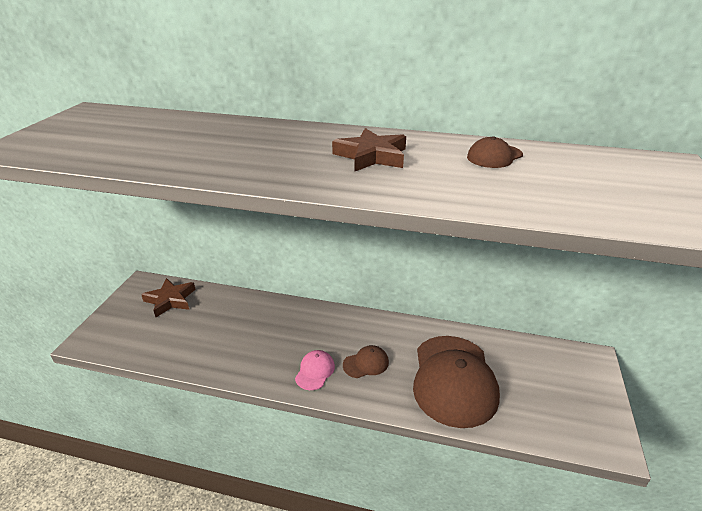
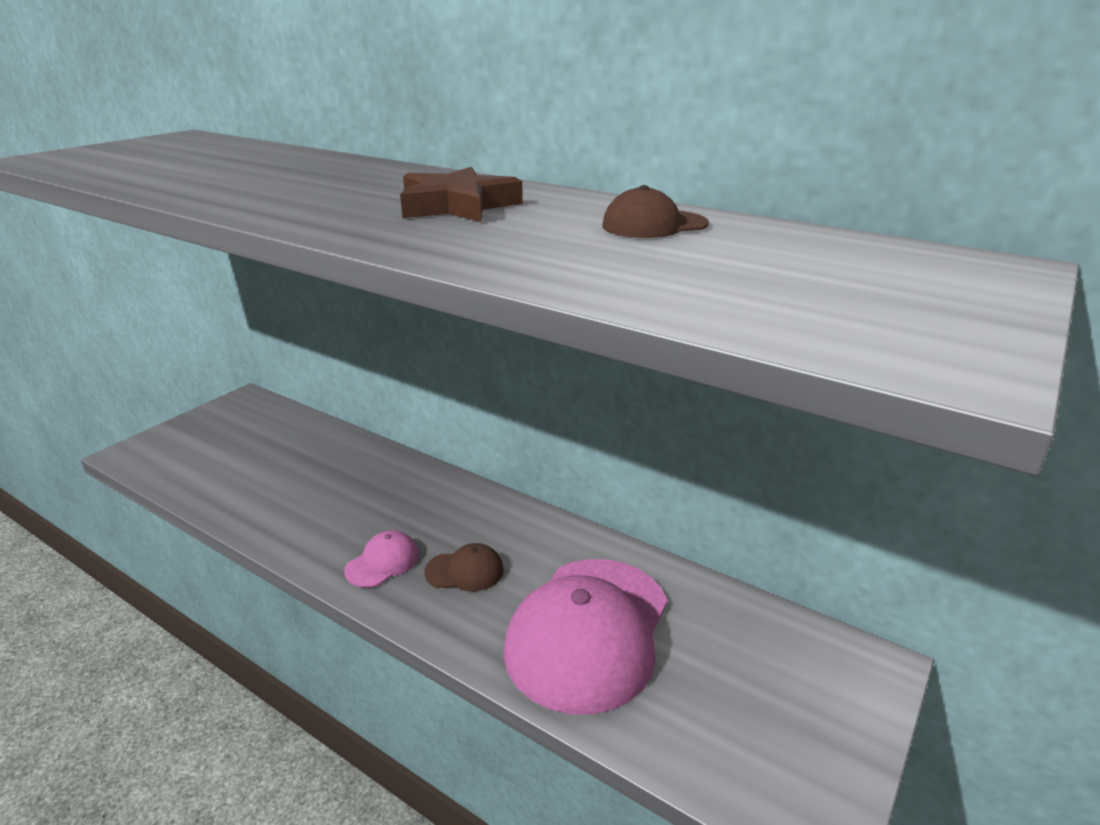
camera: 20 degrees right, 5 degrees down
brown star [141,278,196,317] -> none
brown cap [413,336,500,428] -> pink cap [503,559,667,715]

